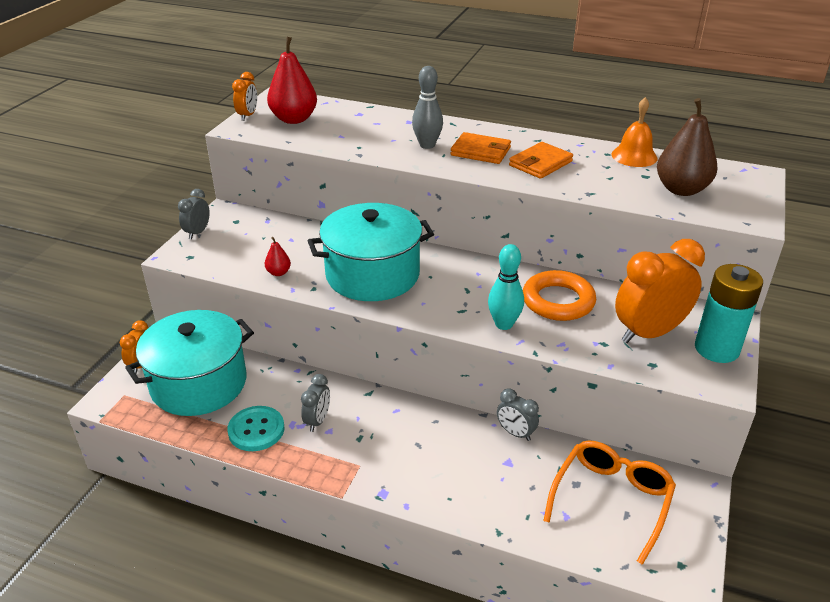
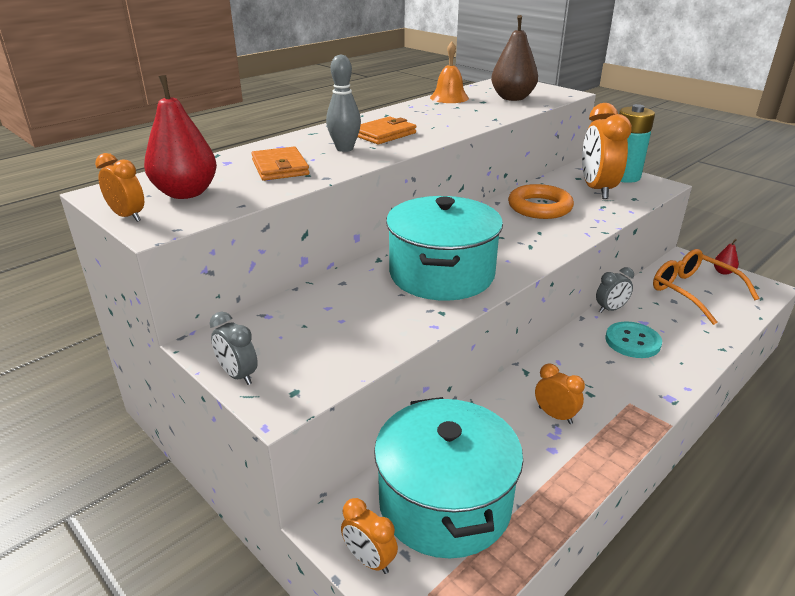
camera: 65 degrees left, 5 degrees down
turquoise button [227,406,284,451] -> turquoise button moved to [605,322,662,358]
red pear [265,237,291,276] -> red pear moved to [714,239,739,275]
grey clock [301,374,330,432] -> orange clock [535,363,585,424]
turquoise bowling pin [488,244,524,330] -> none
orange wallet [509,142,573,179] -> orange wallet moved to [251,147,309,181]

